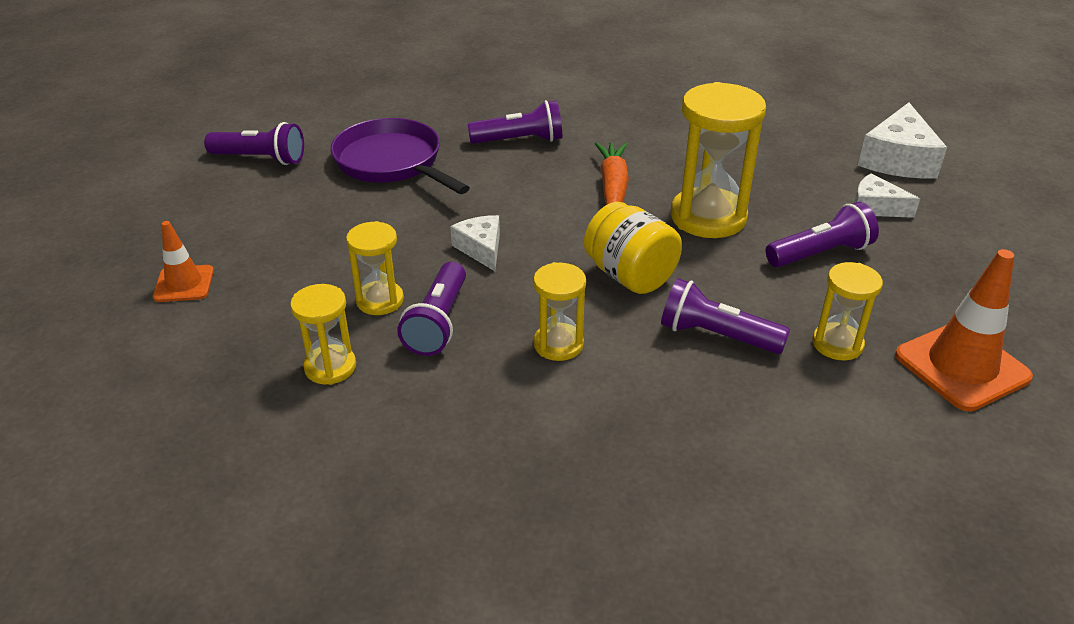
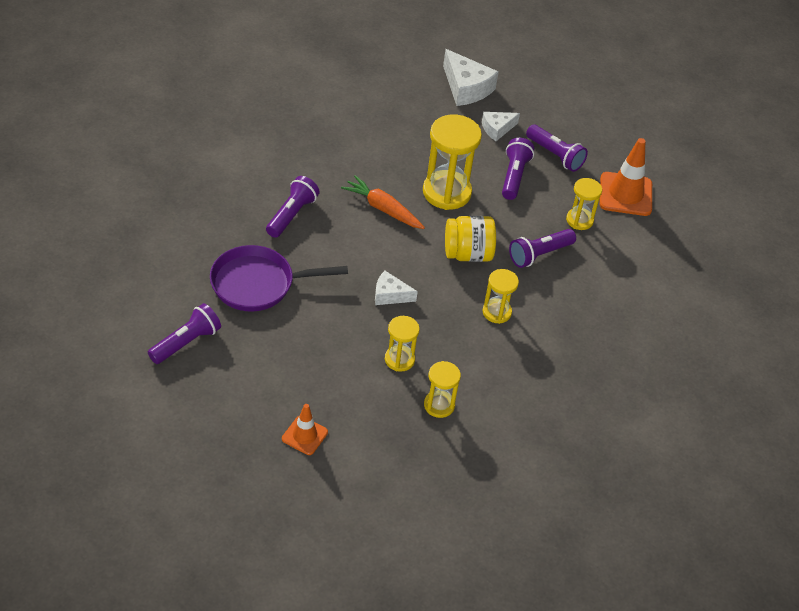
camera: 60 degrees left, 10 degrees up
purple flashlight [397,262,466,356] -> purple flashlight moved to [526,124,588,172]

